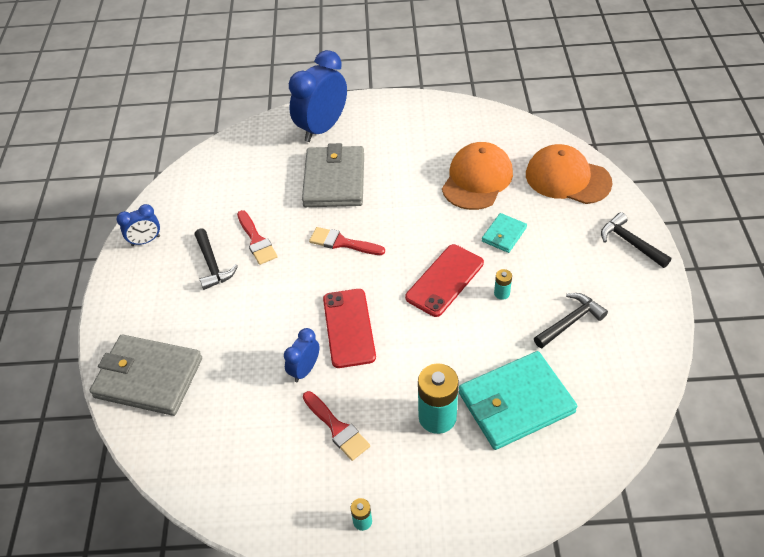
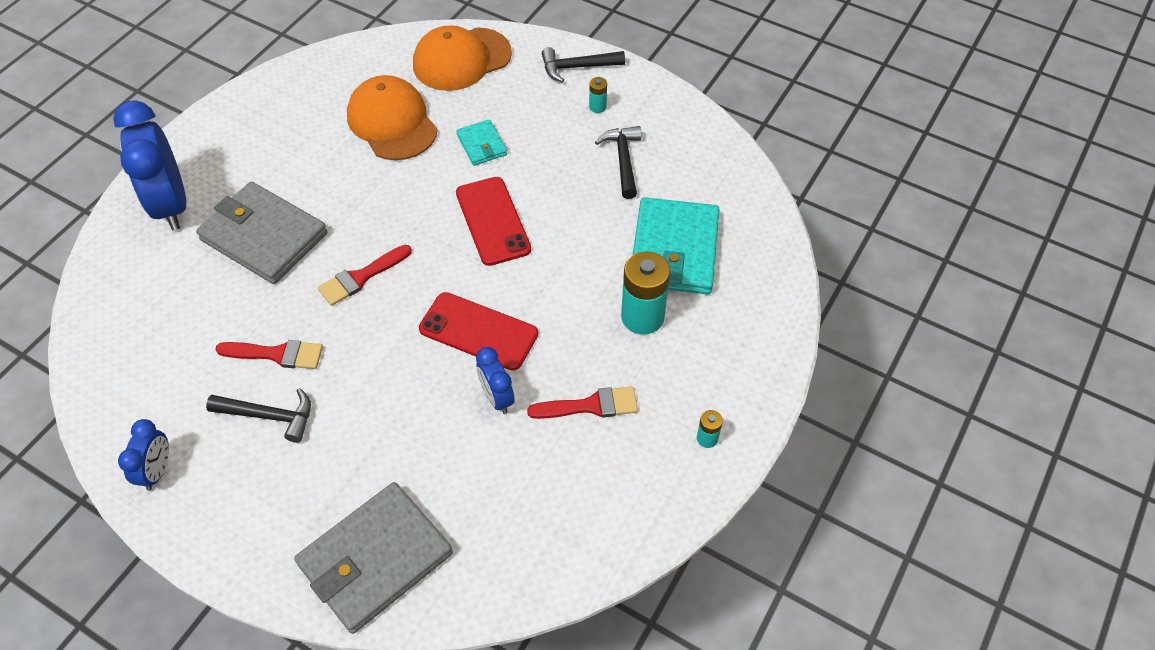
camera: 60 degrees left, 5 degrees up
turquoise battery [494,269,512,300] -> turquoise battery moved to [589,77,607,113]

